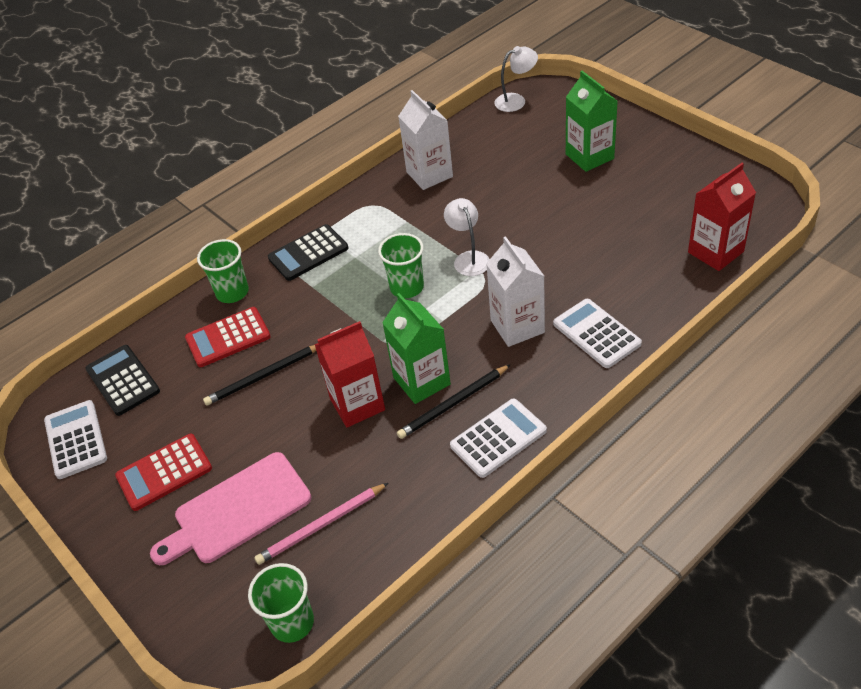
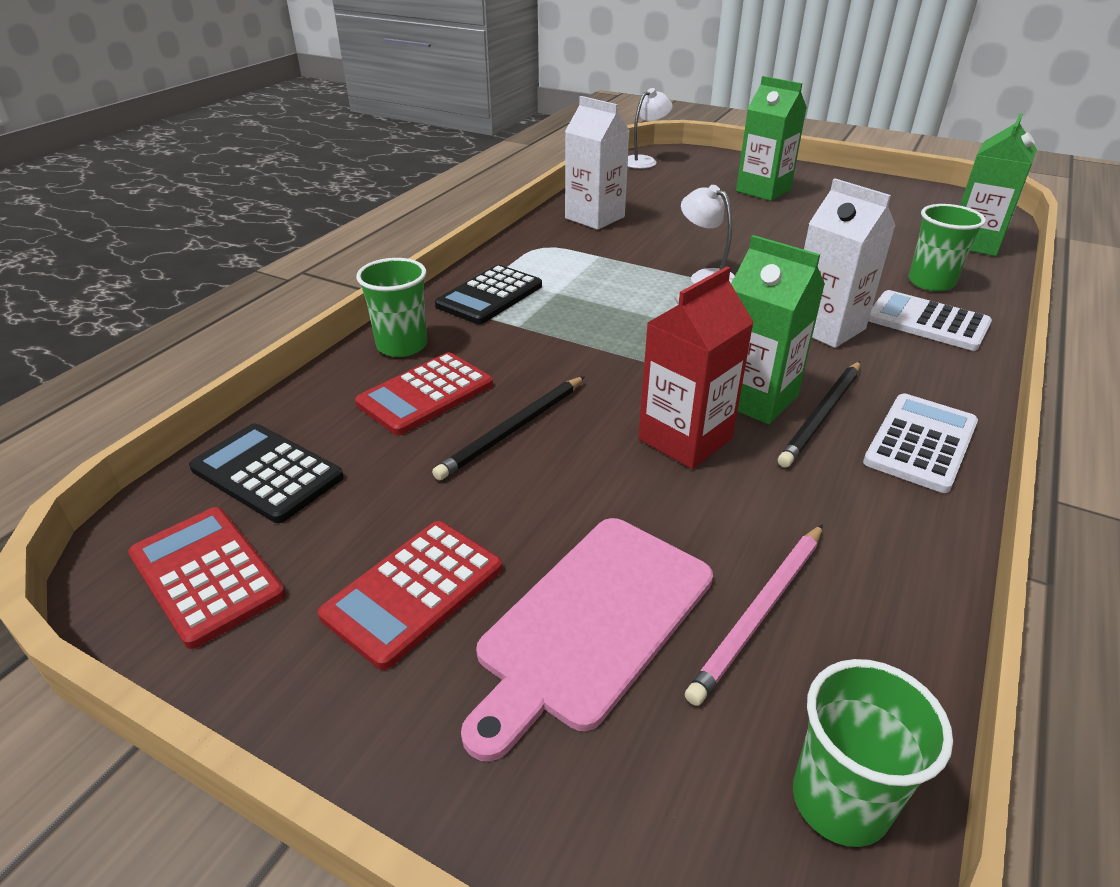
camera: 25 degrees left, 10 degrees down
white calculator [44,400,107,479] -> red calculator [128,507,286,649]
green cup [378,233,424,298] -> green cup moved to [909,204,986,291]
red carton [688,163,756,271] -> green carton [960,113,1037,256]

